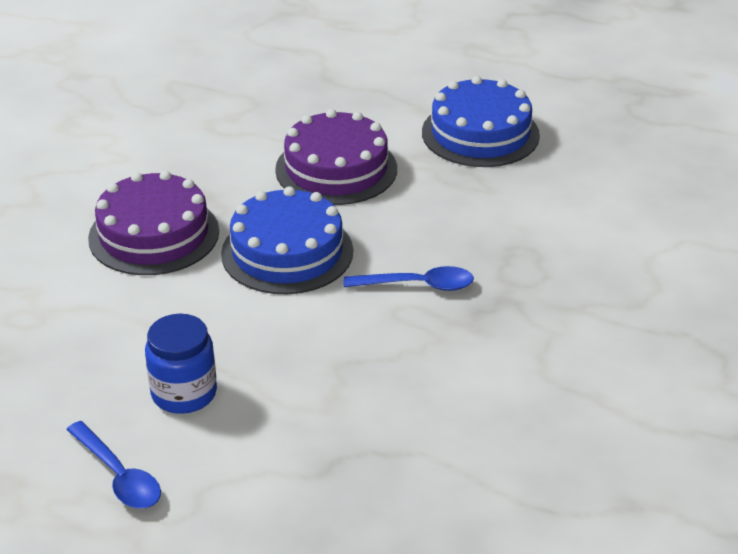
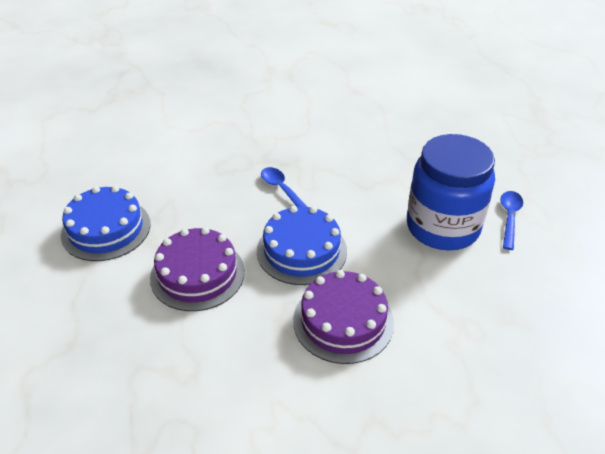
camera: 125 degrees left, 5 degrees up
blue jar [145,314,217,414] -> blue jar [407,134,495,250], size x1.92

